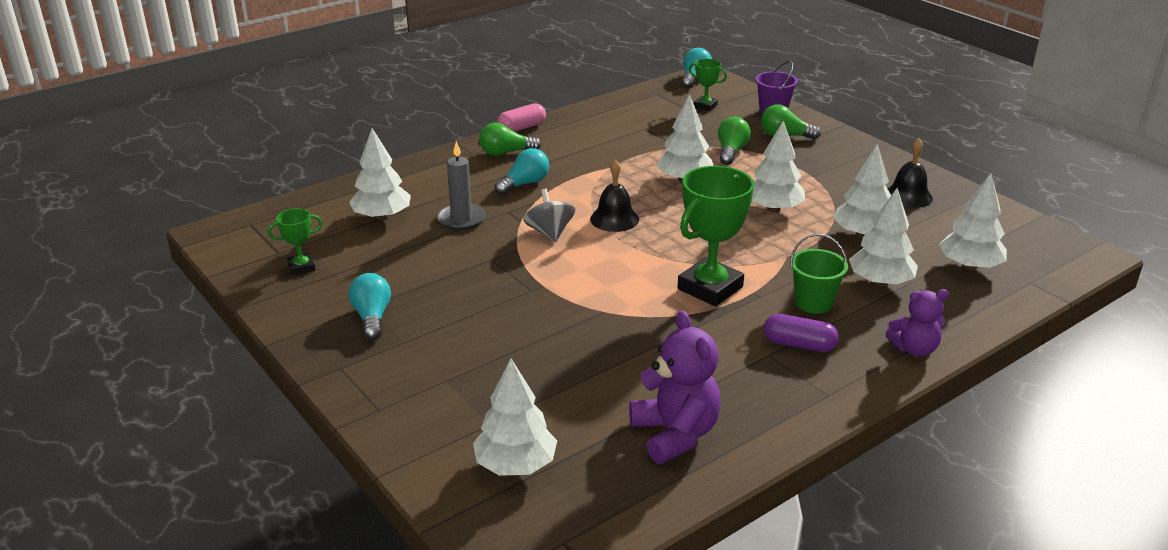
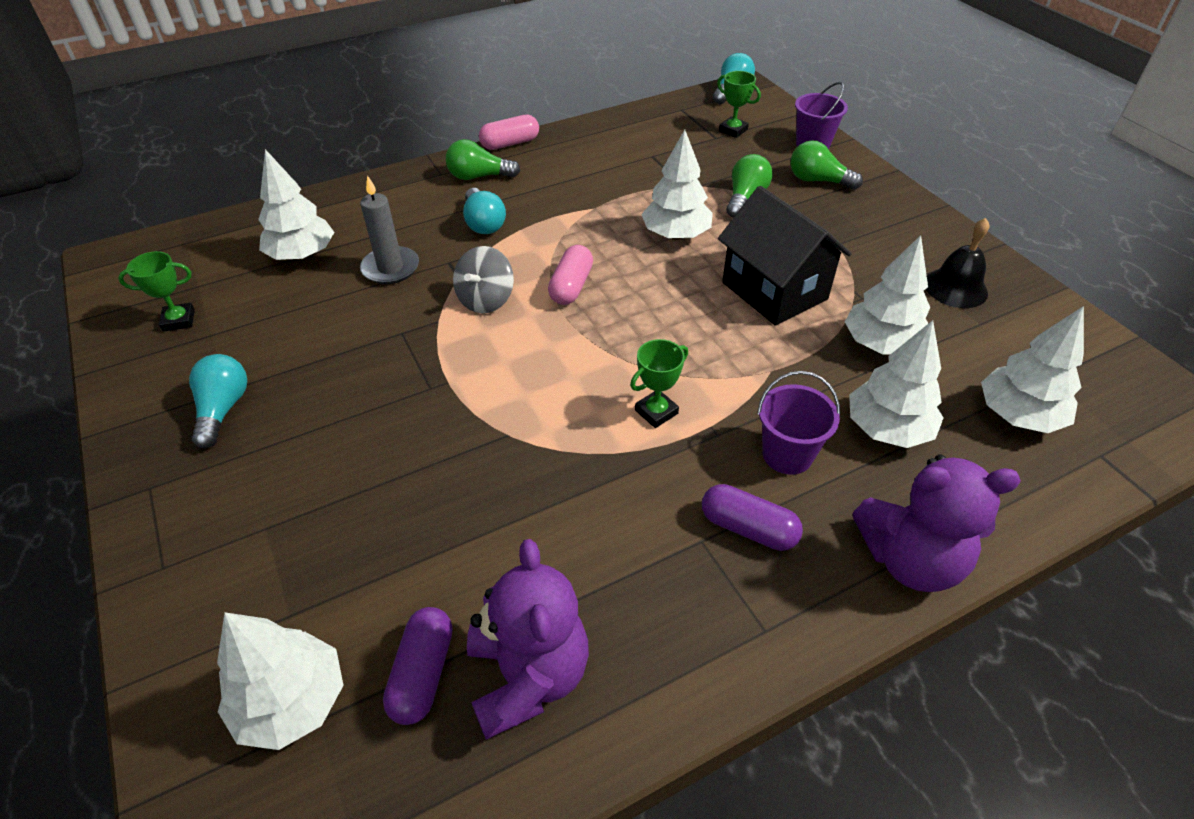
camera: 10 degrees right, 15 degrees up
turquoise light bulb [495,148,549,195] -> turquoise light bulb turned 105 degrees clockwise [463,188,506,234]
grey spinning top [523,189,575,242] -> grey spinning top turned 150 degrees counterclockwise [453,246,514,313]
black bell [590,160,639,232] -> pink capsule [548,245,593,305]
green trophy [678,166,754,306] -> green trophy [630,339,688,428], size x0.50
white tree [752,121,805,212] -> black house [718,186,852,326]
green bucket [790,234,848,314] -> purple bucket [757,371,840,475]
purple teddy bear [885,289,949,357] -> purple teddy bear [852,454,1021,592], size x1.56
none -> purple capsule [383,607,453,725]

